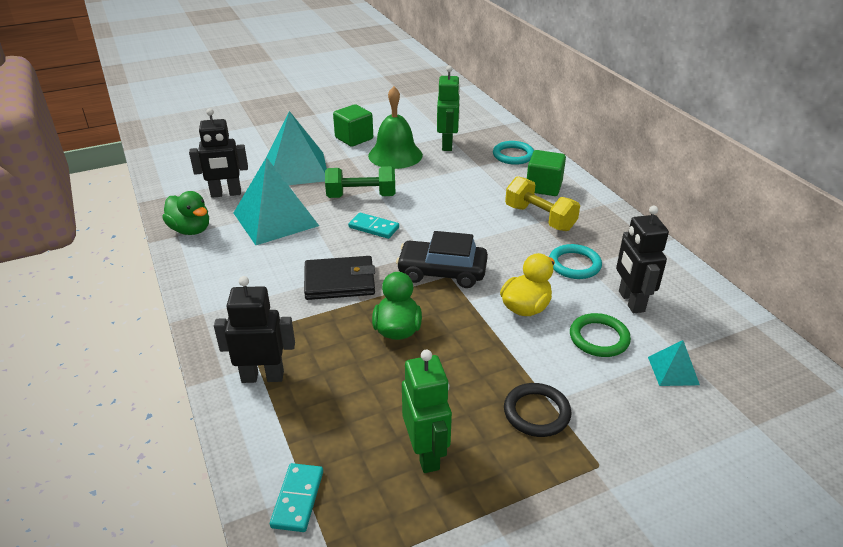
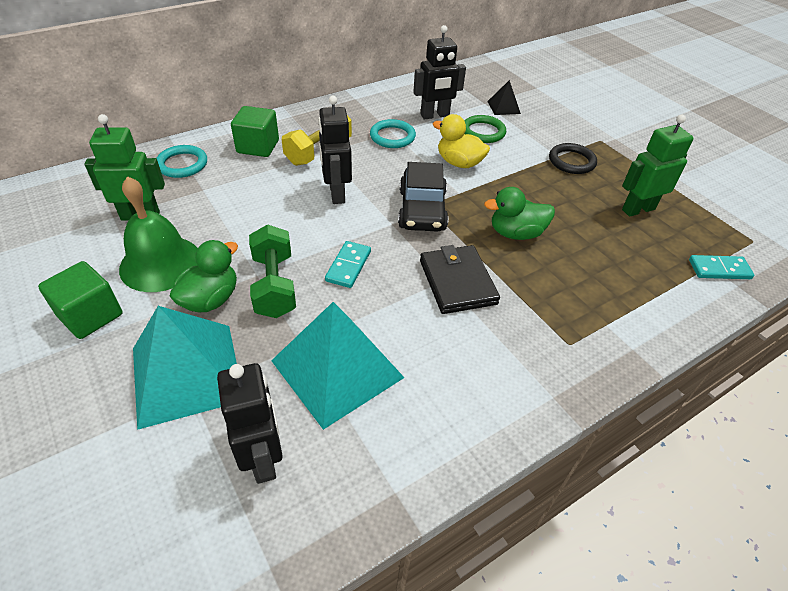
camera: 100 degrees left, 10 degrees up
green duck [162,191,209,235] -> green duck moved to [169,240,238,312]
black robot [214,276,295,383] -> black robot moved to [318,96,352,204]
turquoise pyramid [648,340,700,386] -> black pyramid [487,80,521,115]

